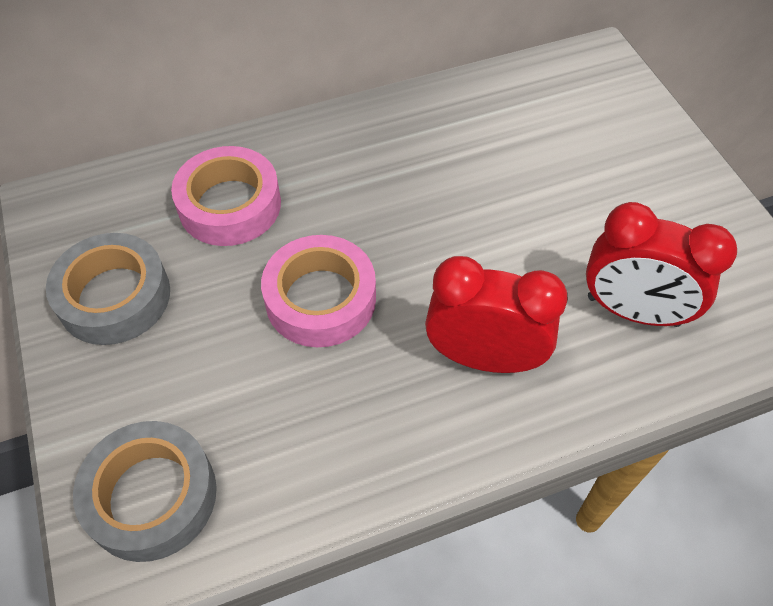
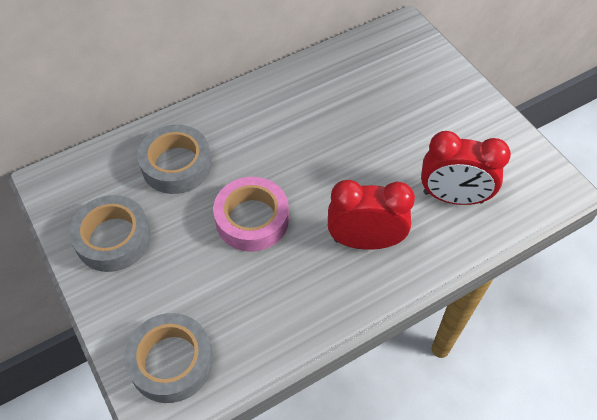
camera: 10 degrees left, 0 degrees up
pink tape [171,146,281,246] -> grey tape [137,125,212,194]

